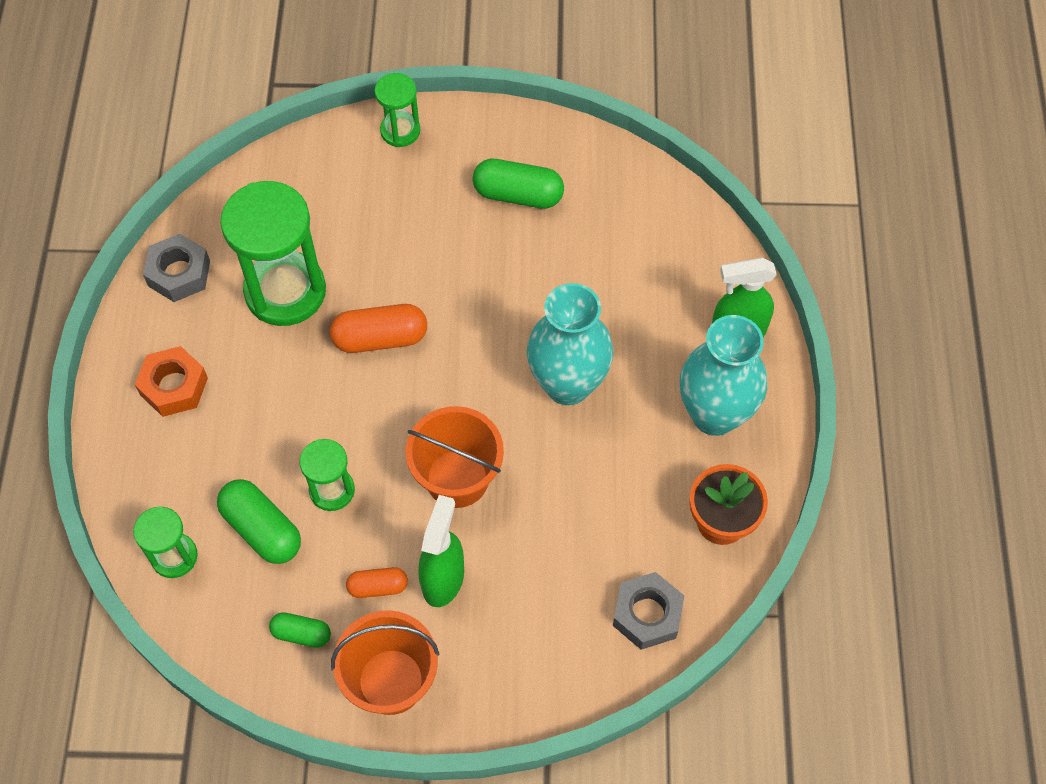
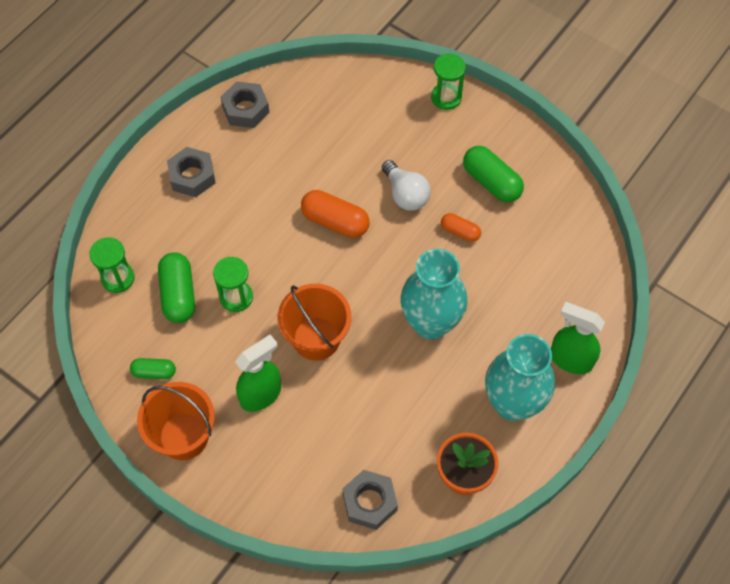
camera: 35 degrees right, 0 degrees up
orange nut [135,346,208,417] -> grey nut [167,147,215,197]
green hourglass [220,181,326,326] -> none
green capsule [269,612,331,648] -> green capsule turned 45 degrees counterclockwise [130,358,176,379]
orange capsule [346,567,408,598] -> orange capsule moved to [441,213,481,242]
none -> white light bulb [382,160,430,211]

